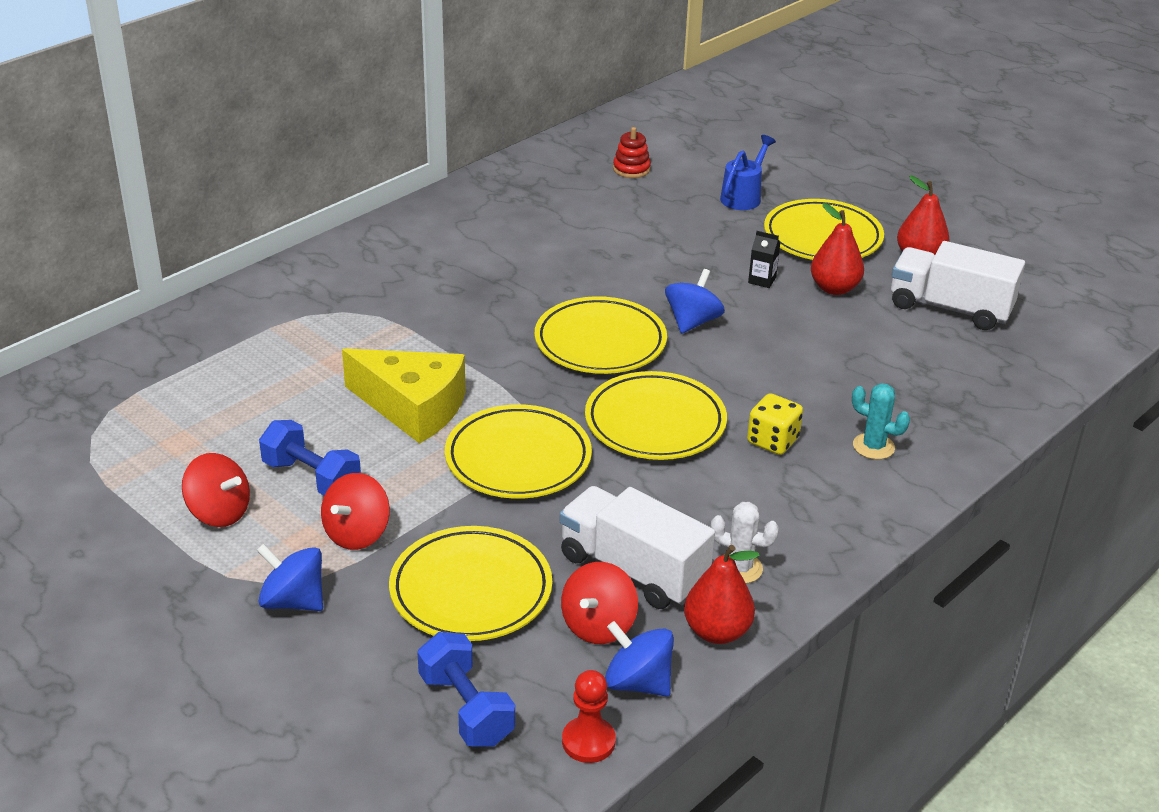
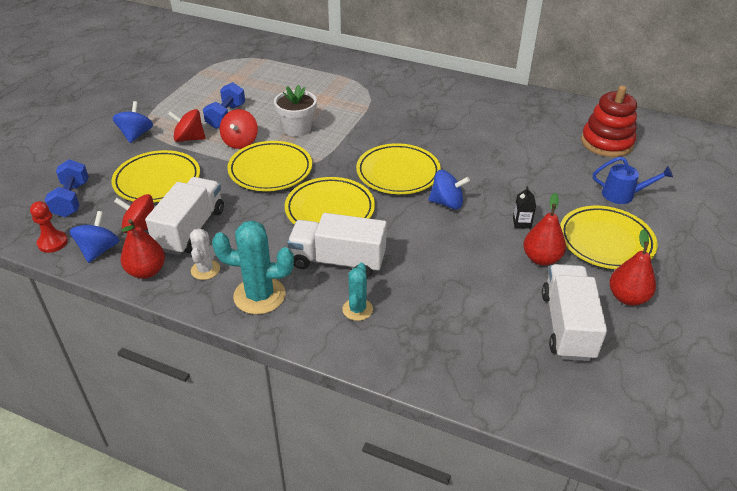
camera: 70 degrees right, 5 degrees up
red spinning top [182,453,250,527] -> red spinning top moved to [220,109,258,149]
yellow cheese [342,349,466,444] -> white flower pot [274,85,317,137]
blue dumbbell [417,632,515,747] -> blue dumbbell turned 45 degrees counterclockwise [45,159,89,217]
red stacking toy [613,127,651,178] -> red stacking toy [581,86,637,157], size x1.93
yellow dice [747,393,803,455] -> white truck [287,213,387,278]
none -> turquoise cactus [212,220,294,314]

